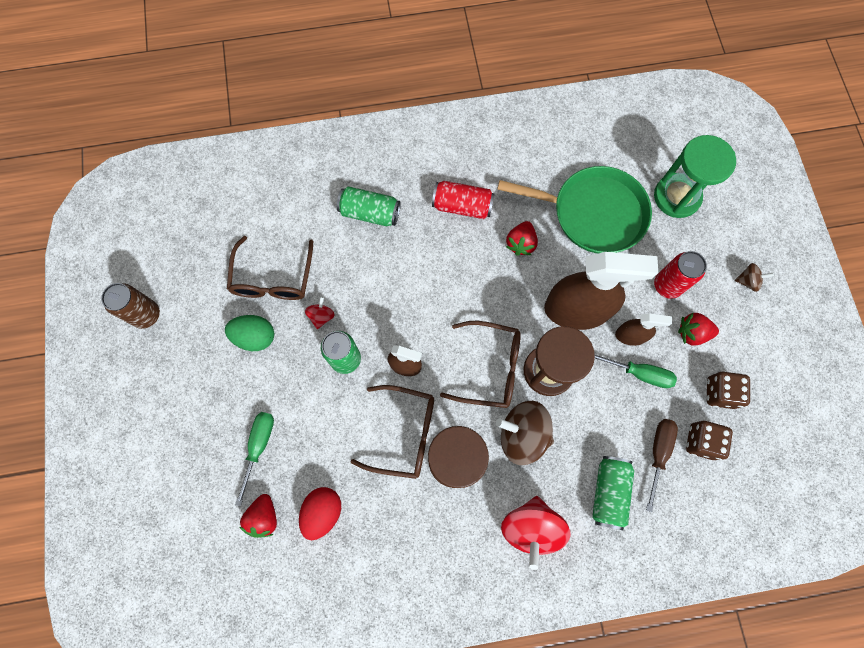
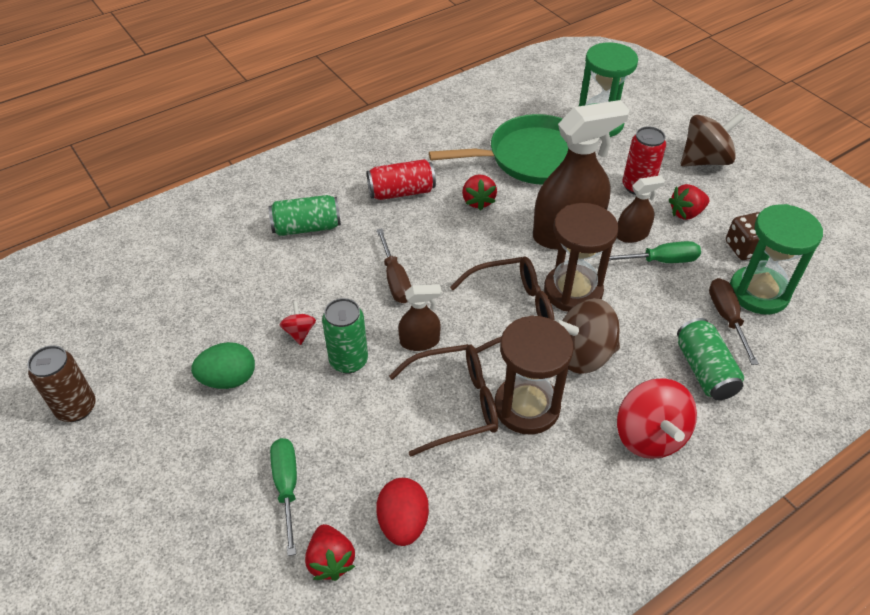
camera: 25 degrees left, 25 degrees down
brown glasses [227,236,313,300] -> none
brown dice [686,421,733,460] -> green hourglass [730,204,823,315]
brown spinning top [735,263,774,292] -> brown spinning top [681,112,745,167], size x2.06
none -> brown screwdriver [377,229,411,303]

